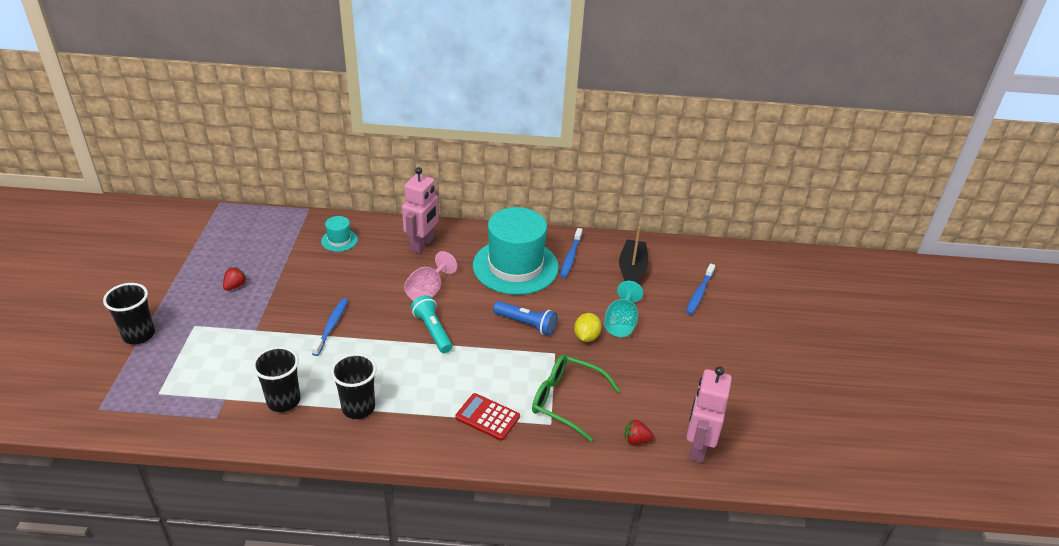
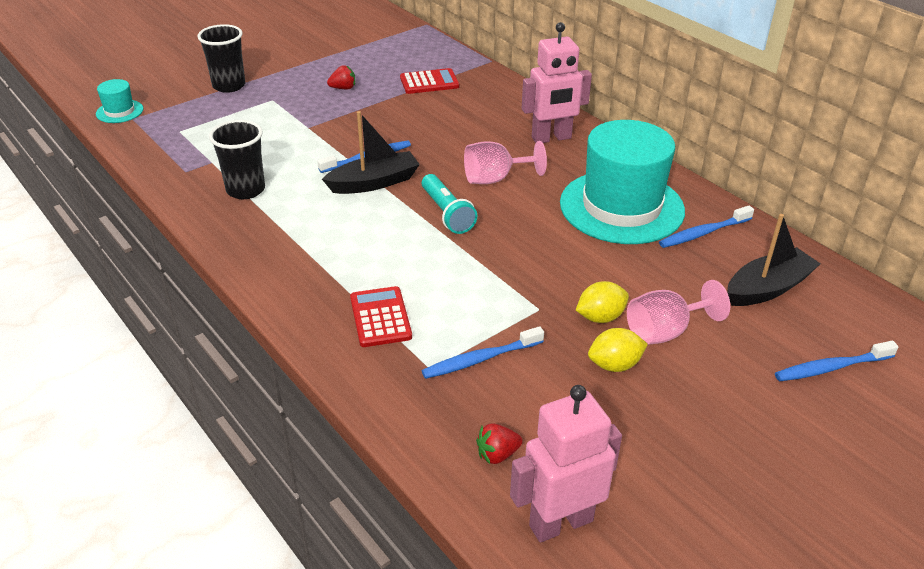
camera: 50 degrees right, 0 degrees up
turquoise hat [321,216,358,252] -> turquoise hat moved to [96,79,143,123]
black cup [331,353,377,419] -> none
turquoise flashlight [411,295,453,353] -> turquoise flashlight turned 135 degrees clockwise [422,174,478,234]
blue flashlight [493,301,558,336] -> none
green glasses [532,355,620,442] -> blue toothbrush [422,326,544,379]
turquoise goblet [604,281,643,337] -> pink goblet [627,280,730,345]
red strawberry [625,419,654,445] -> red strawberry turned 75 degrees counterclockwise [476,424,523,464]
none -> black boat [322,111,420,194]
none -> red calculator [400,68,459,94]
none -> yellow lemon [588,328,648,372]

